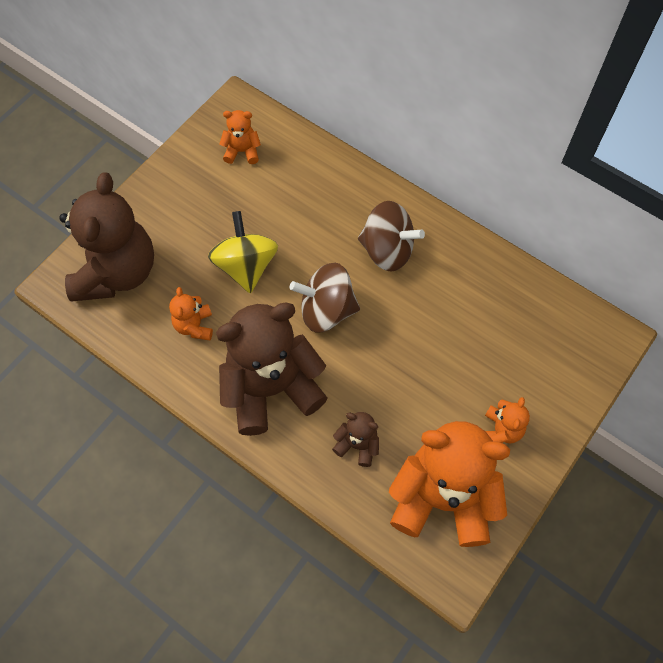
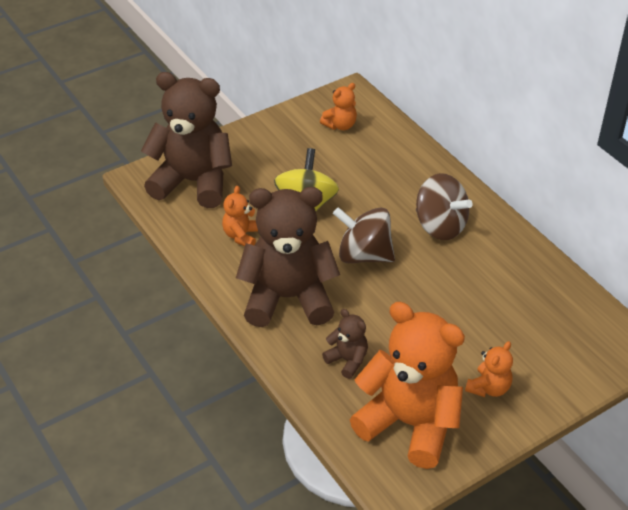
camera: 20 degrees right, 20 degrees down
brown teddy bear [59,172,154,302] -> brown teddy bear turned 105 degrees counterclockwise [141,72,232,208]
orange teddy bear [220,110,261,164] -> orange teddy bear turned 120 degrees clockwise [320,83,357,130]

